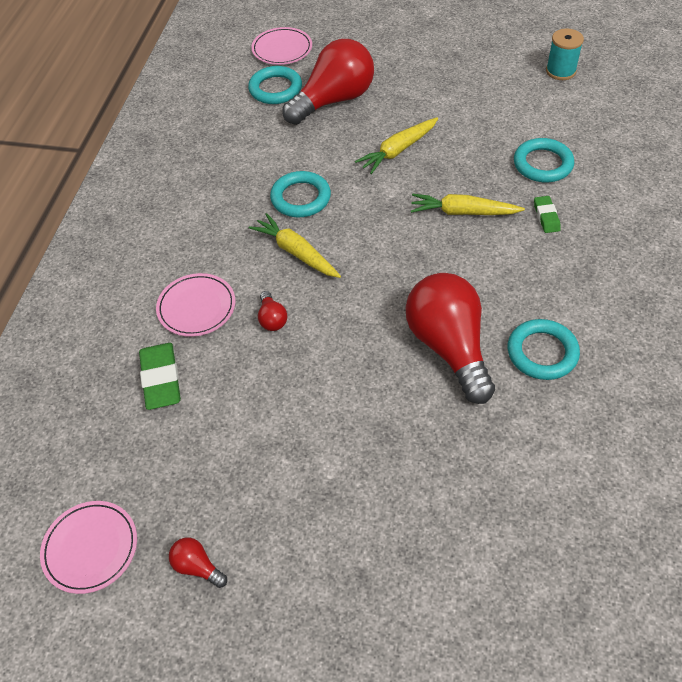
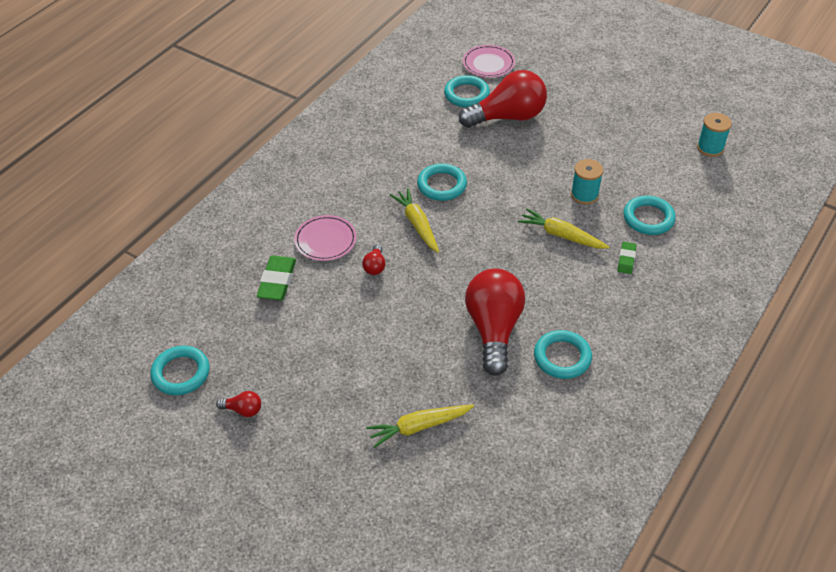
camera: 20 degrees right, 5 degrees down
pink plate [40,501,137,594] -> turquoise ring [150,346,209,395]
red light bulb [169,538,227,588] -> red light bulb turned 135 degrees clockwise [216,391,261,417]
yellow carrot [355,117,438,174] -> yellow carrot moved to [366,405,474,448]
none -> turquoise spool [571,159,603,205]

